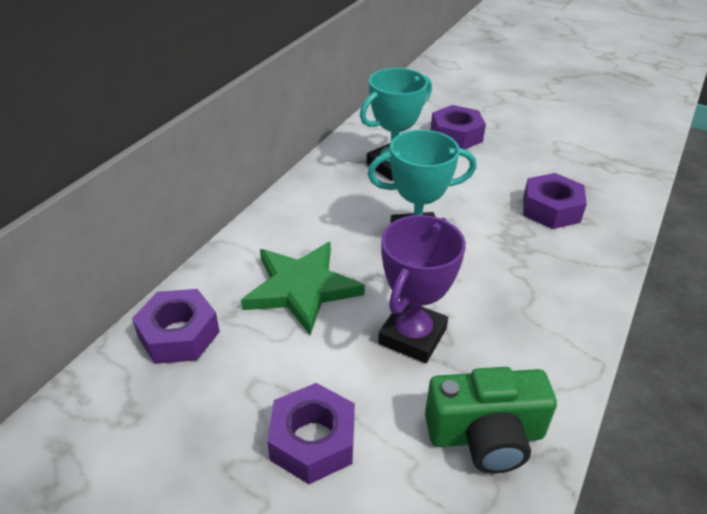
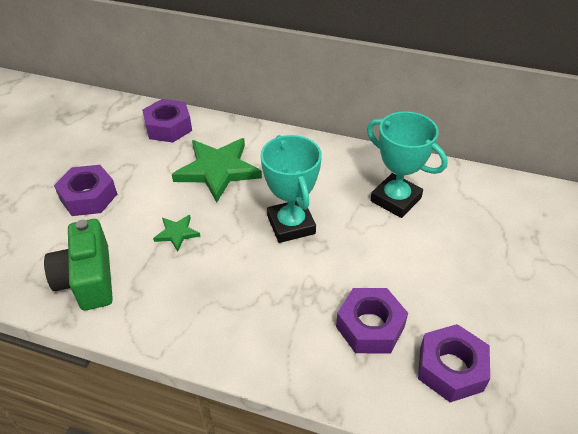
camera: 80 degrees right, 5 degrees up
purple trophy [378,215,466,363] -> green star [153,215,200,252]
purple nut [430,105,486,150] -> purple nut moved to [418,324,490,402]

